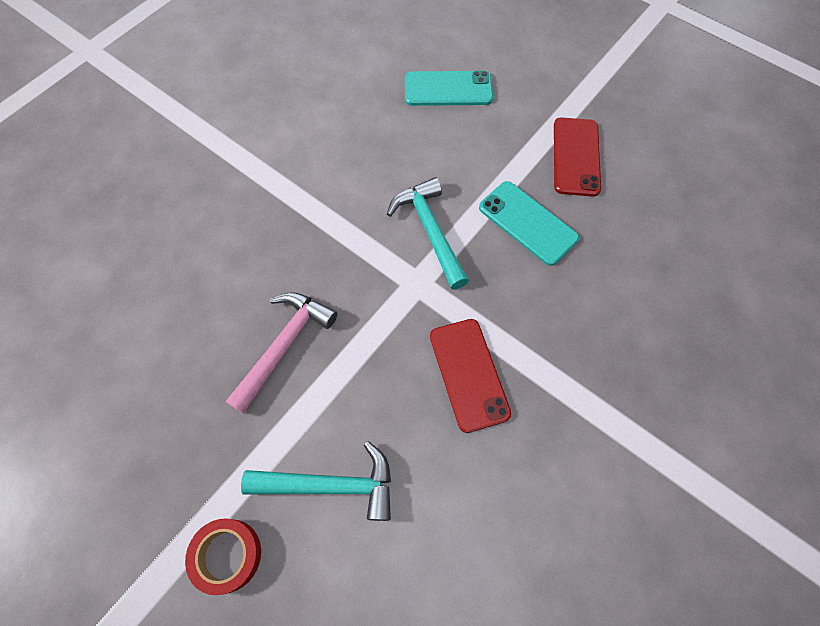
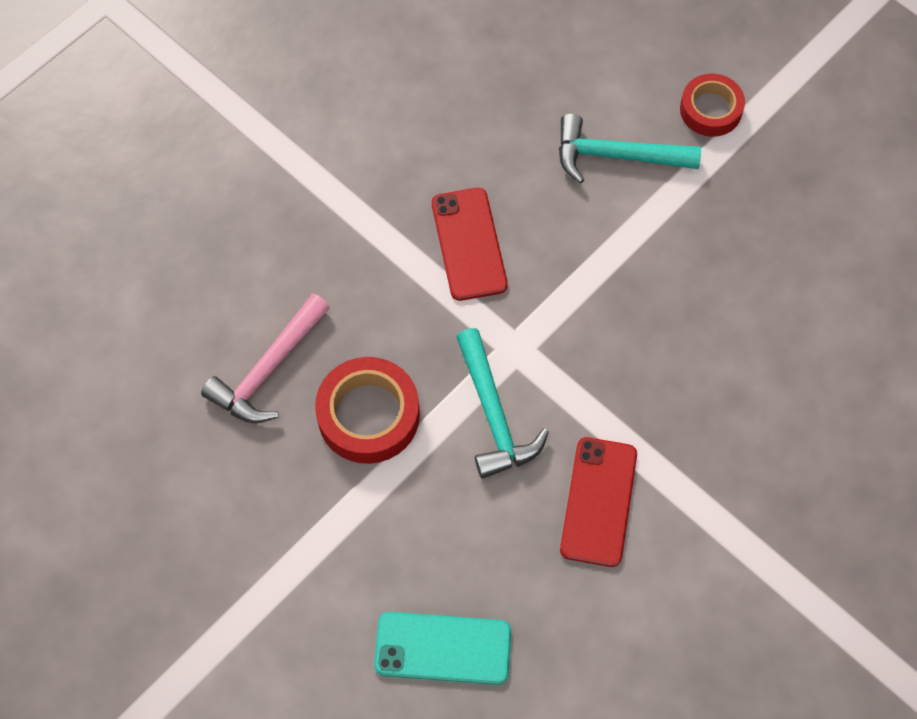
camera: 175 degrees left, 0 degrees up
pink hammer [225,292,338,414] -> pink hammer moved to [201,294,330,423]
turquoise phone [479,181,579,266] -> red tape [315,357,420,464]
red phone [554,117,601,197] -> red phone moved to [560,437,637,567]

